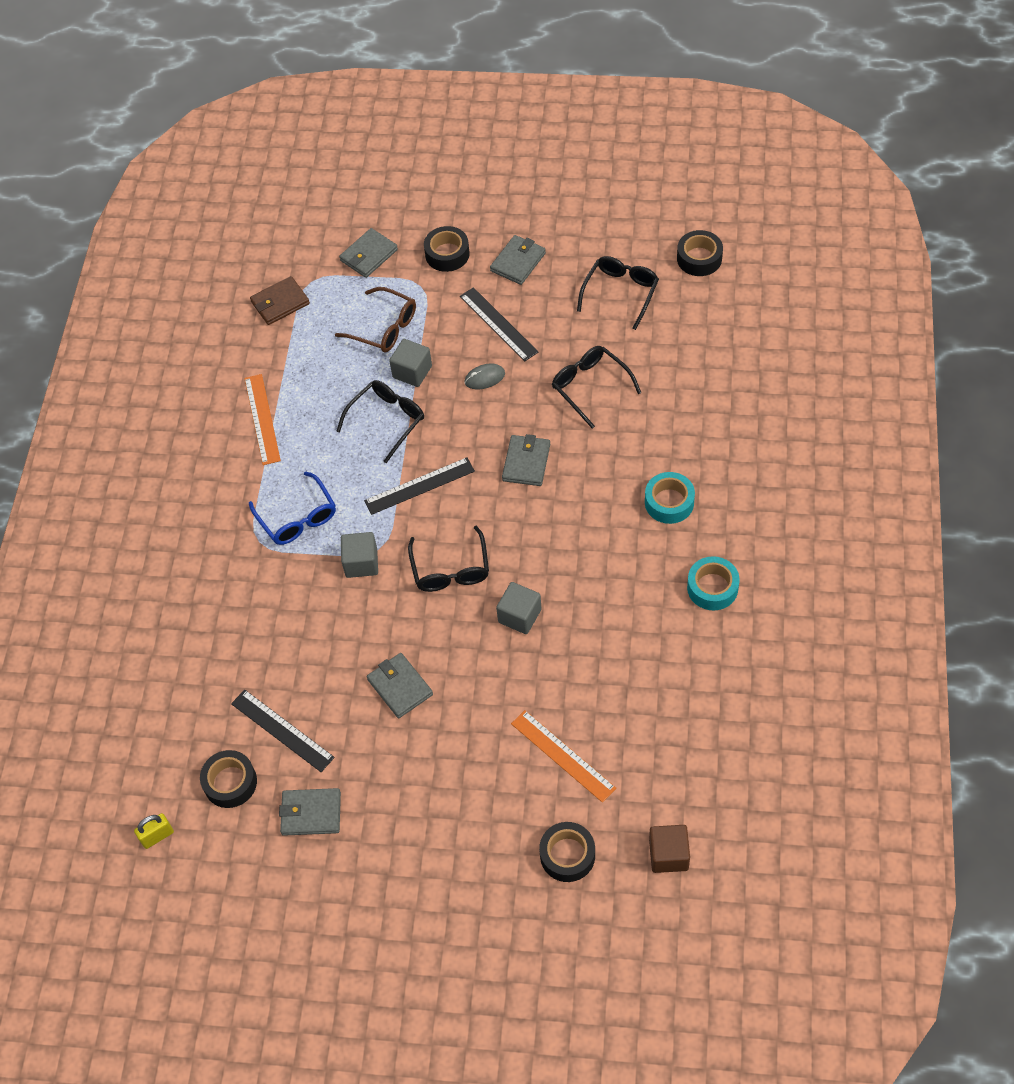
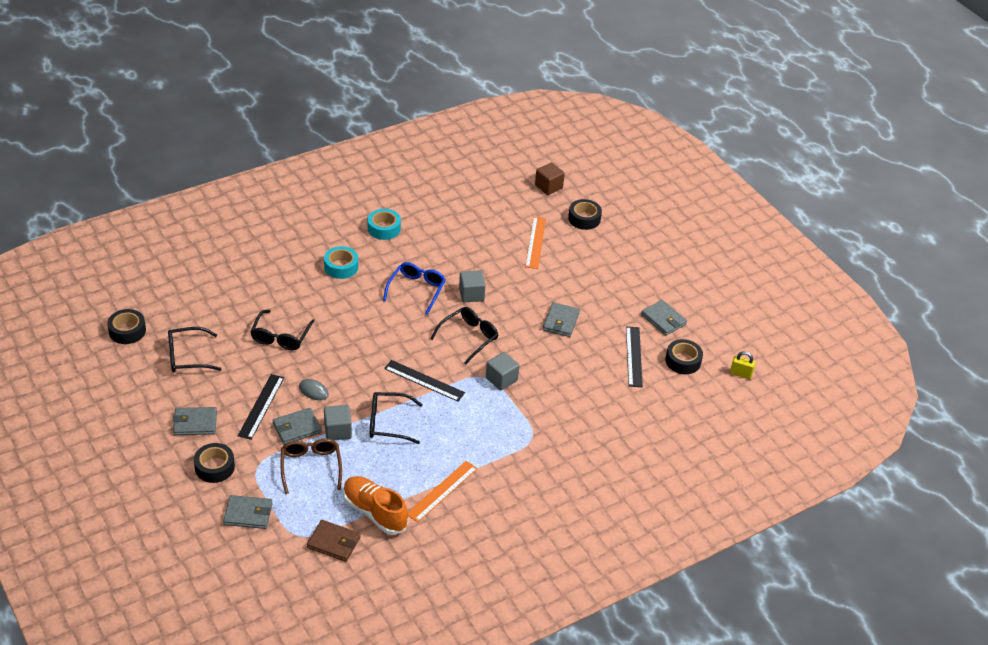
camera: 135 degrees left, 15 degrees down
blue glasses [249,471,336,545] -> blue glasses moved to [383,262,446,315]
grey wallet [502,434,550,486] -> grey wallet moved to [273,408,322,445]
none -> orange shoe [343,476,408,535]

